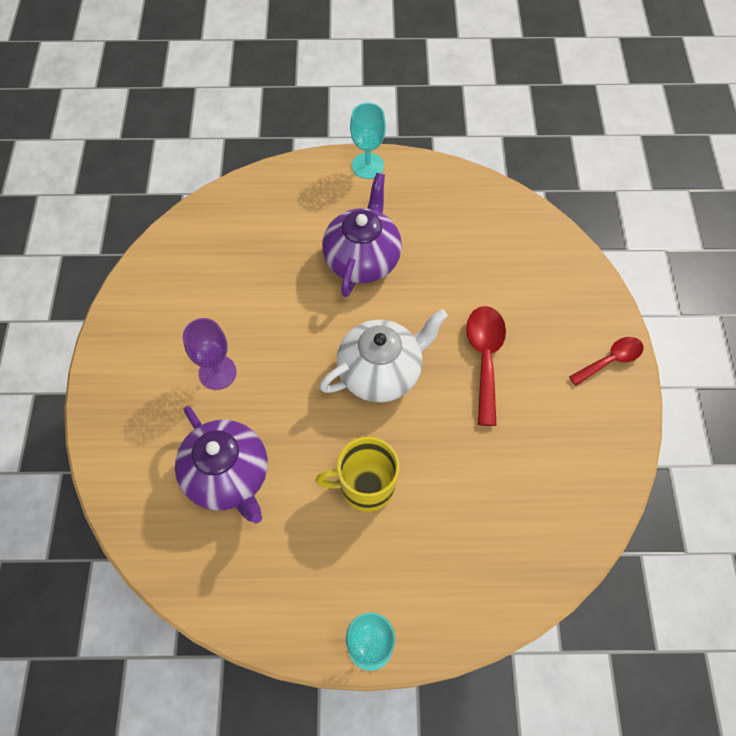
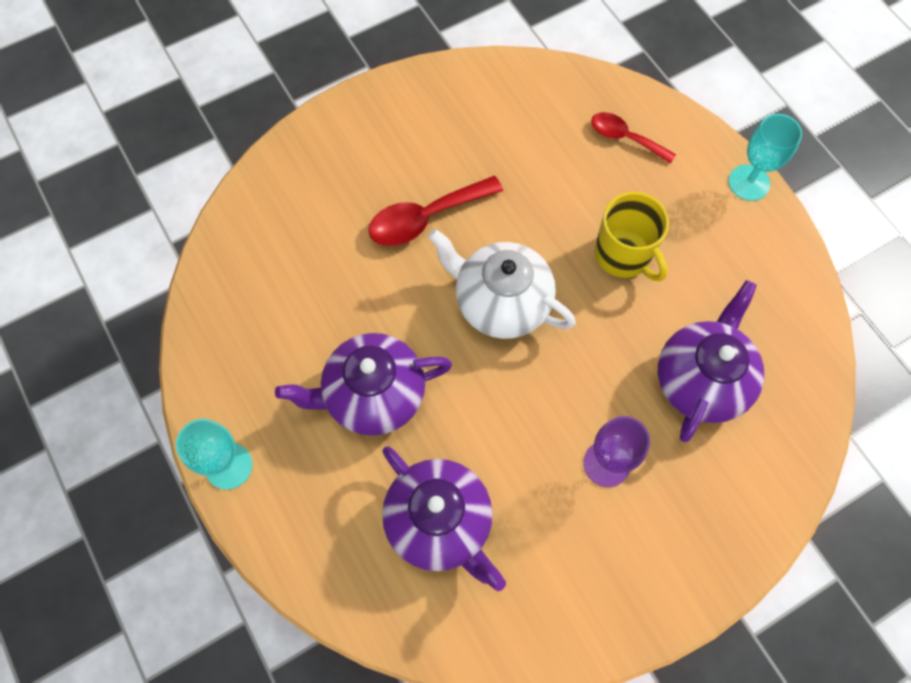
camera: 120 degrees left, 5 degrees up
red spoon [569,337,644,386] -> red spoon moved to [591,112,676,164]
none -> purple teapot [382,447,506,591]

